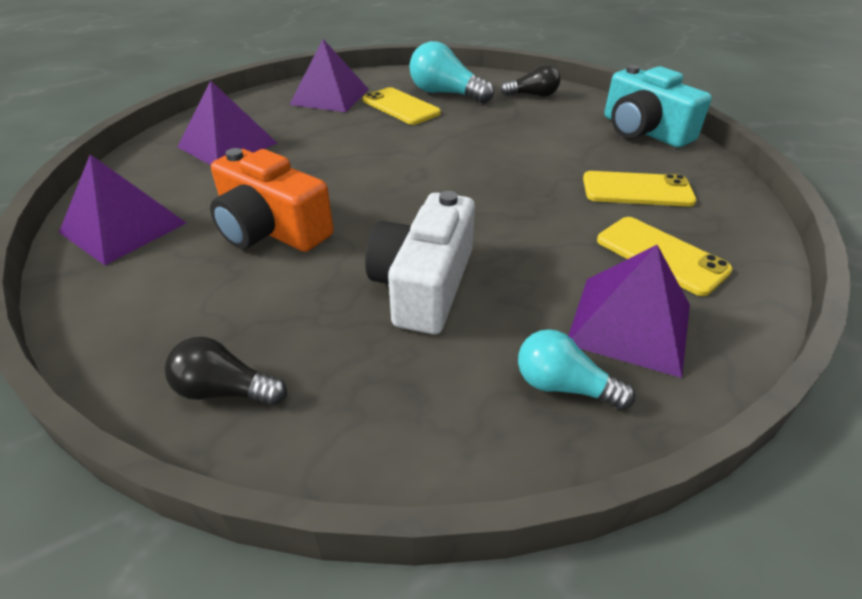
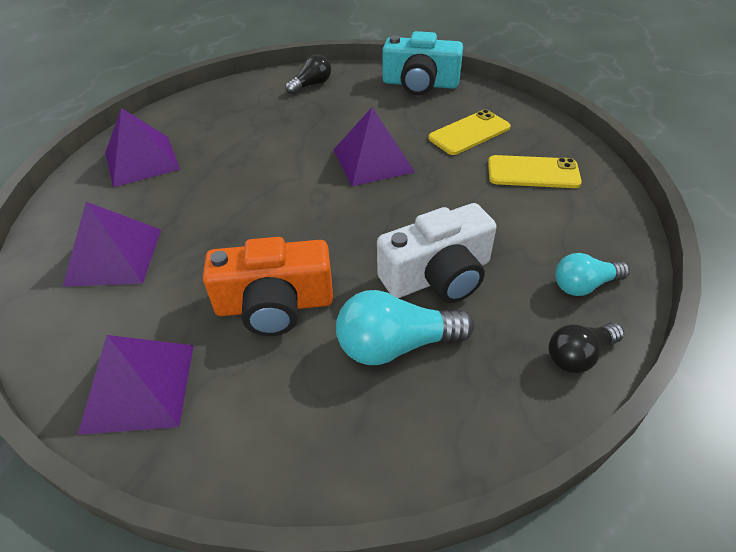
camera: 40 degrees left, 5 degrees up
black light bulb [165,337,287,405] -> black light bulb moved to [549,322,624,373]
yellow phone [363,87,441,125] -> none
white camera [365,191,475,334] -> white camera turned 90 degrees counterclockwise [377,203,496,303]
turquoise light bulb [410,41,494,103] -> turquoise light bulb moved to [336,290,474,365]
purple pyramid [568,245,690,378] -> purple pyramid moved to [333,107,415,186]

